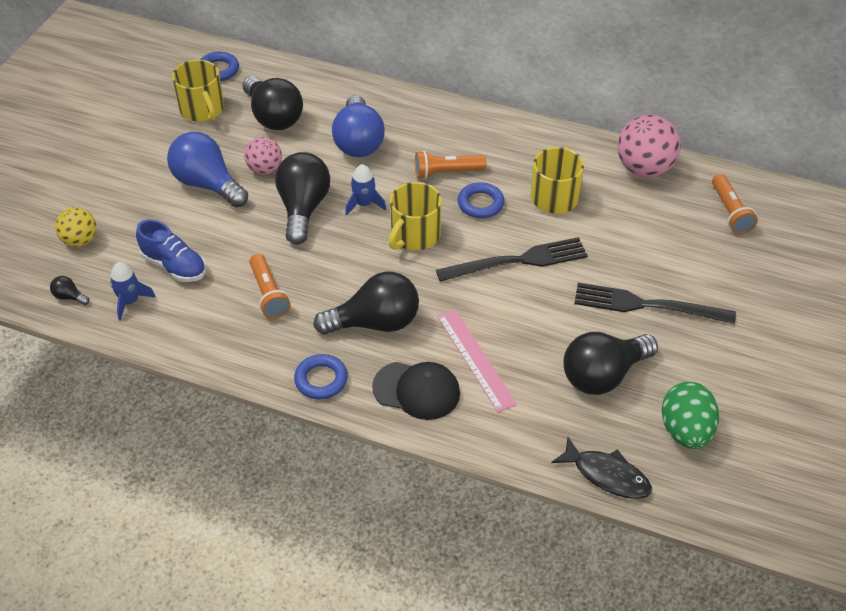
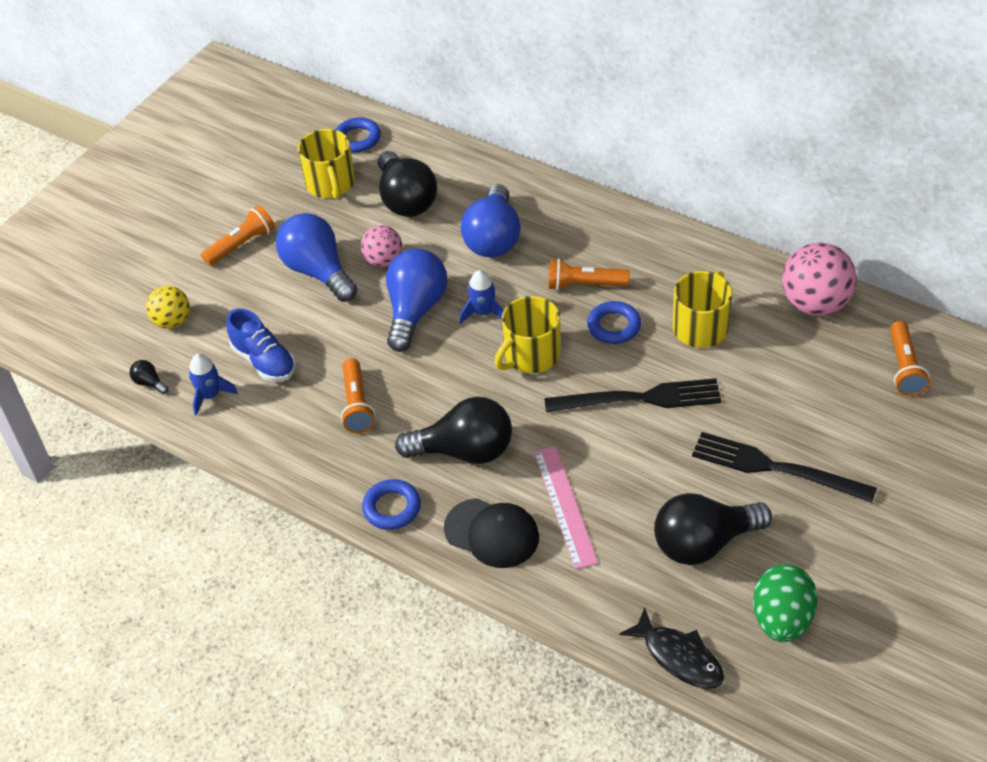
camera: 15 degrees right, 0 degrees up
black light bulb [275,152,330,245] -> blue light bulb [386,248,447,352]
none -> orange flashlight [201,205,275,266]

